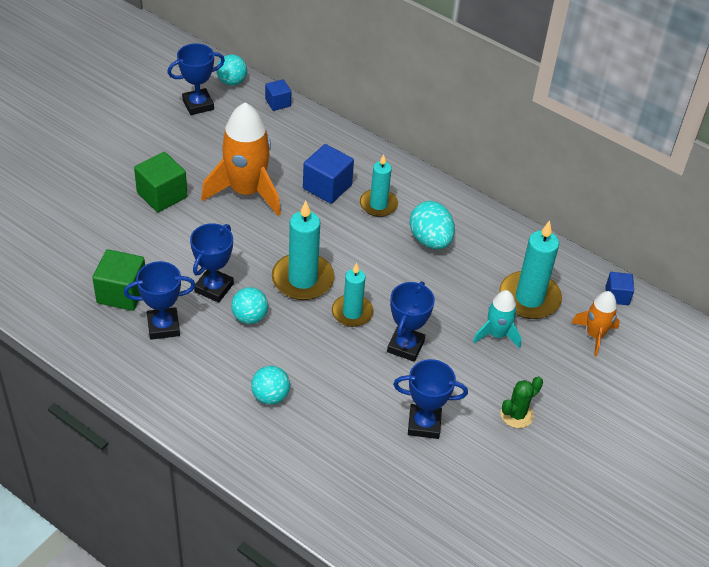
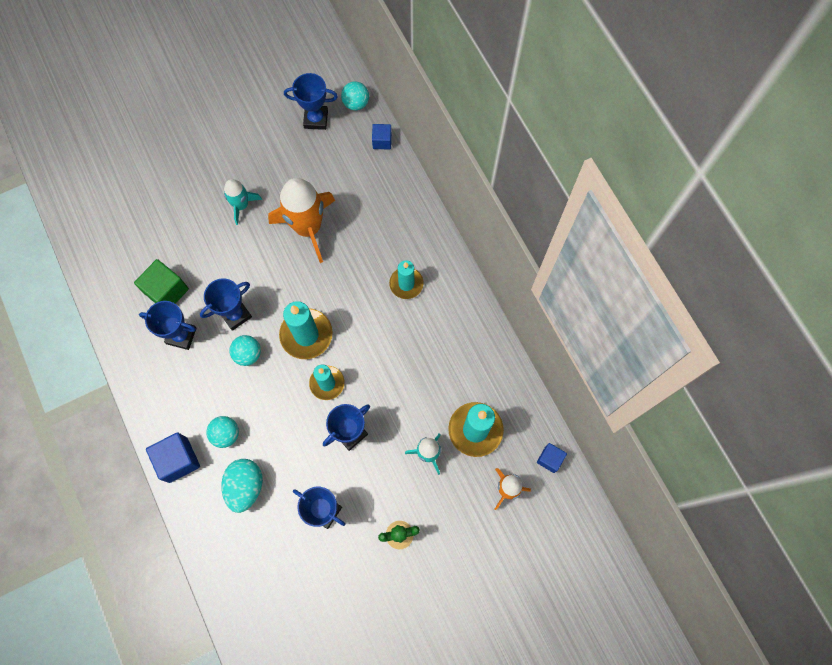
camera: 30 degrees right, 25 degrees up
green cube [134,152,187,212] -> turquoise rocket [224,179,262,225]
blue cube [303,144,354,204] -> blue cube moved to [146,432,200,483]
turquoise egg [410,201,455,249] -> turquoise egg moved to [221,459,263,513]

